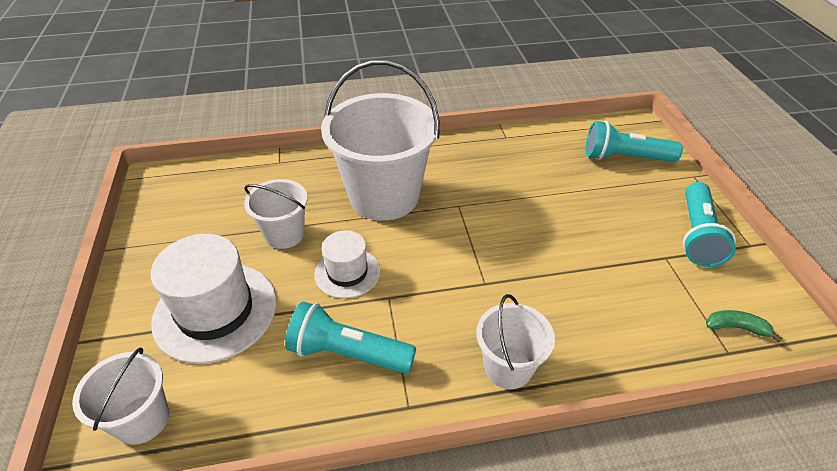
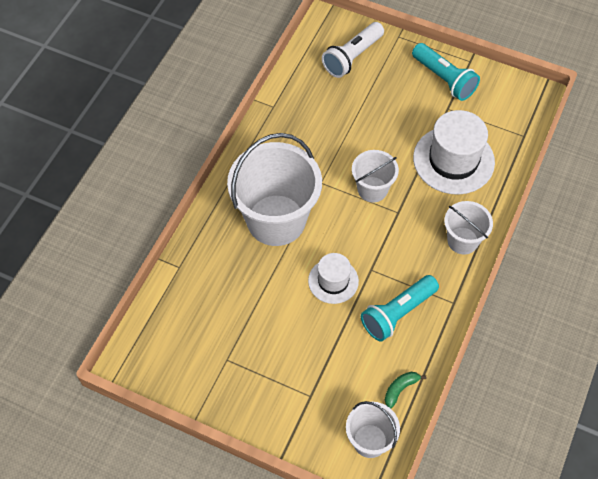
camera: 55 degrees left, 15 degrees up
white hat [151,234,277,364] -> white hat moved to [413,110,495,195]
white bucket [244,179,308,249] -> white bucket moved to [352,150,399,203]
turquoise flashlight [586,121,683,162] -> white flashlight [322,22,384,78]
green banana [706,310,782,342] -> green banana moved to [385,372,426,408]

